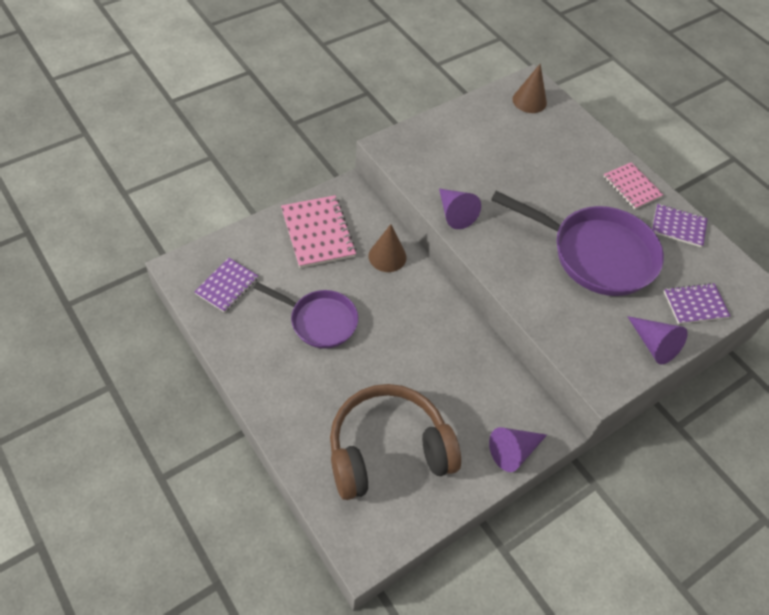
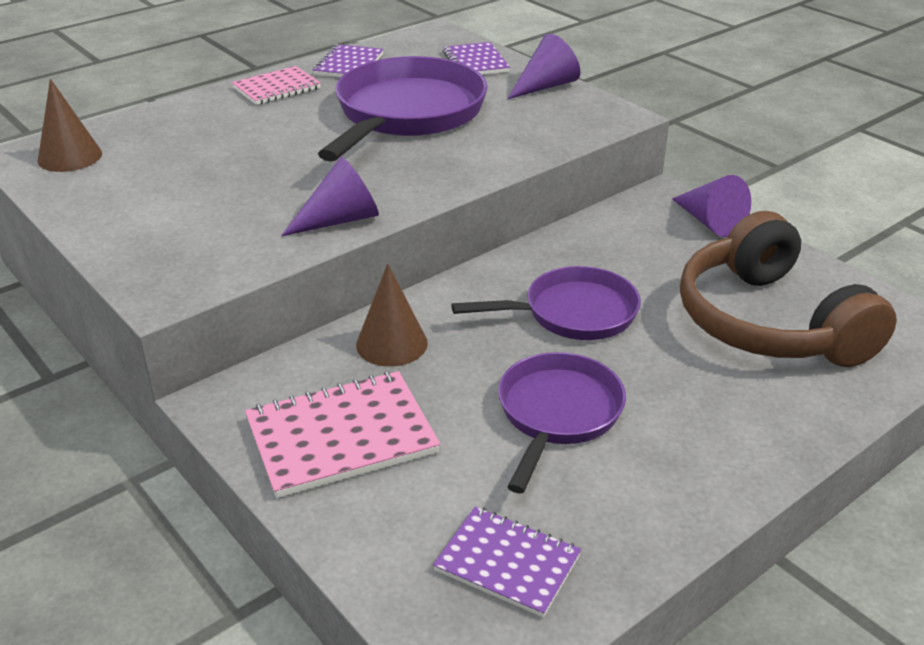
camera: 90 degrees left, 20 degrees down
none -> purple pan [451,266,641,340]

